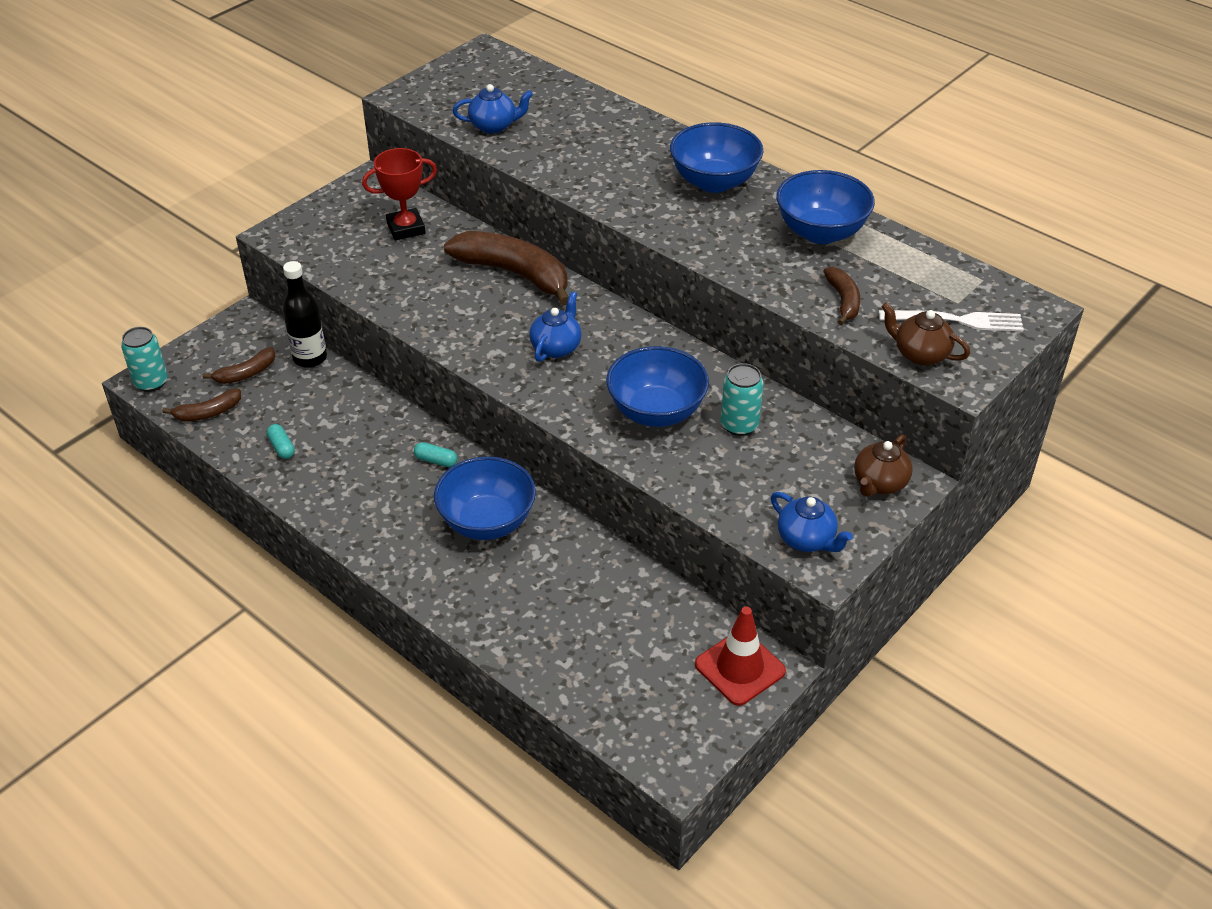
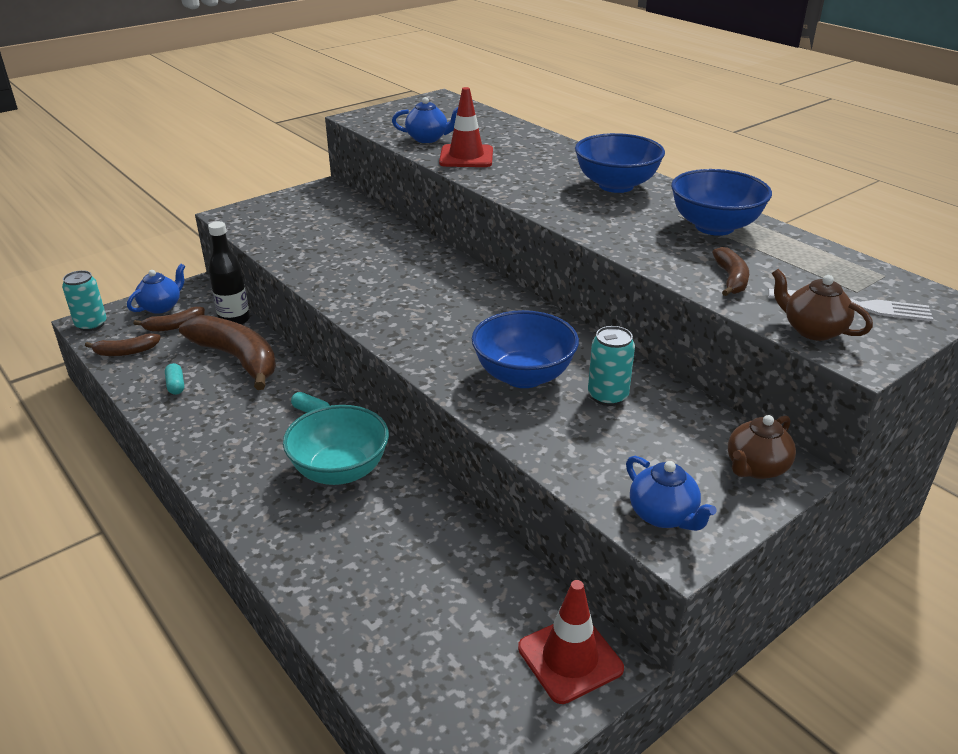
camera: 10 degrees right, 10 degrees down
red trophy [362,148,437,240] -> none
blue bowl [434,456,536,540] -> turquoise bowl [283,405,389,485]
brown banana [444,231,569,306] -> brown banana moved to [179,315,276,390]
blue teapot [529,291,582,362] -> blue teapot moved to [127,264,185,314]
none -> red traffic cone [439,87,493,167]

